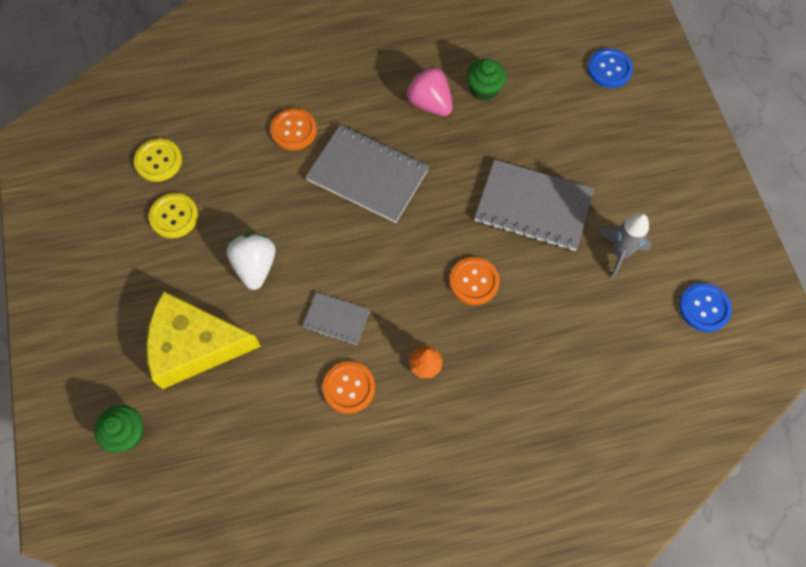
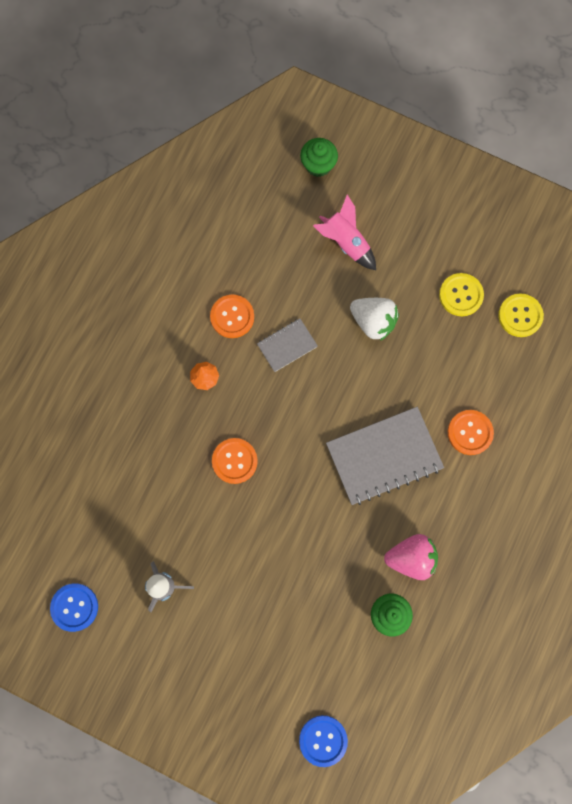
camera: 130 degrees right, 10 degrees up
yellow cheese [146,291,261,389] -> pink rocket [313,195,376,270]
grey notebook [474,160,594,251] -> none

